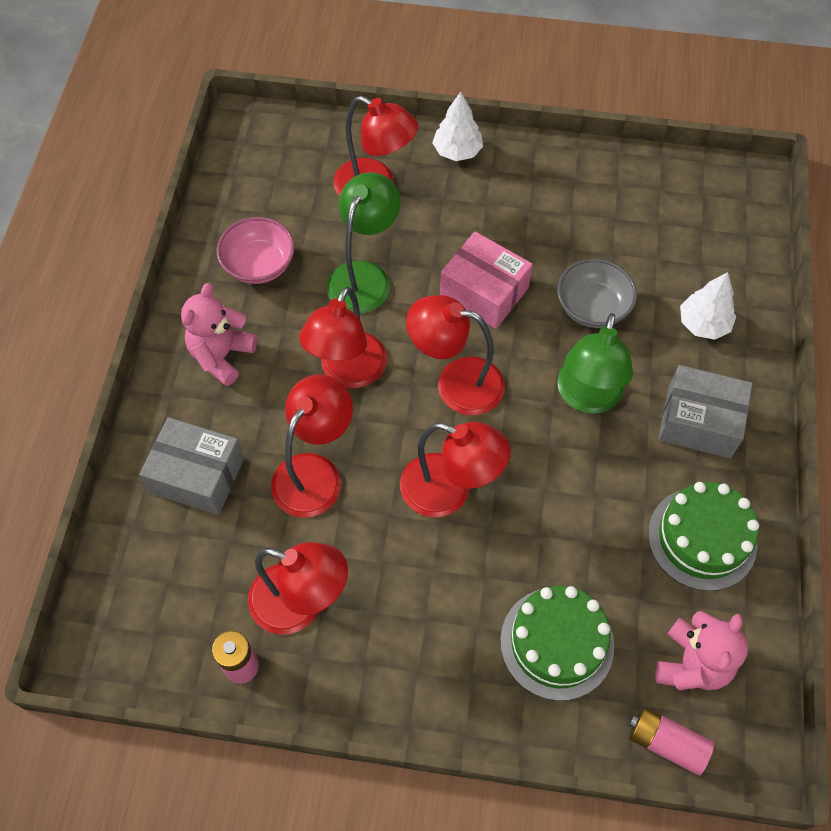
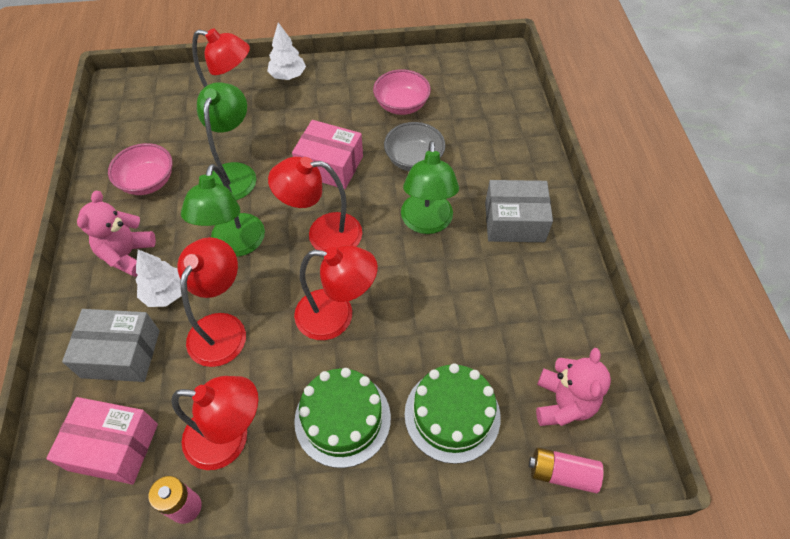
camera: 15 degrees left, 5 degrees down
red lamp [299,286,387,388] -> green lamp [181,164,265,257]
green cake [648,482,759,591] -> green cake moved to [294,368,391,468]
white tree [680,272,736,340] -> white tree moved to [135,249,182,307]
none -> pink box [46,397,158,484]
none -> pink bowl [373,69,431,115]

